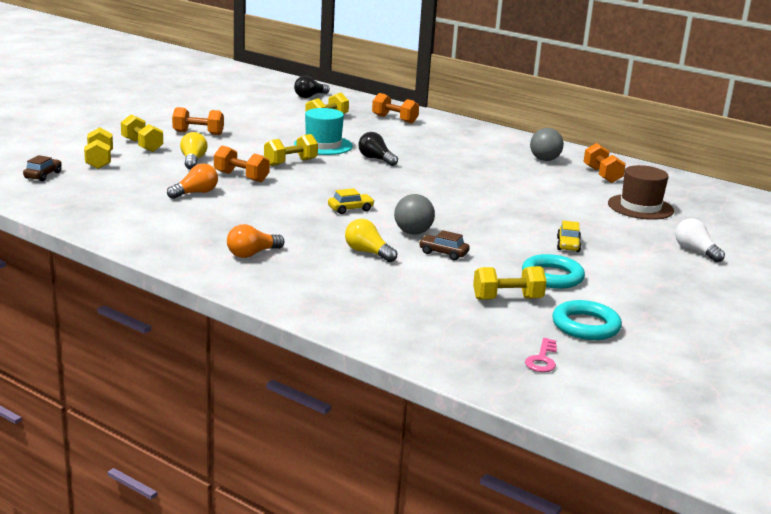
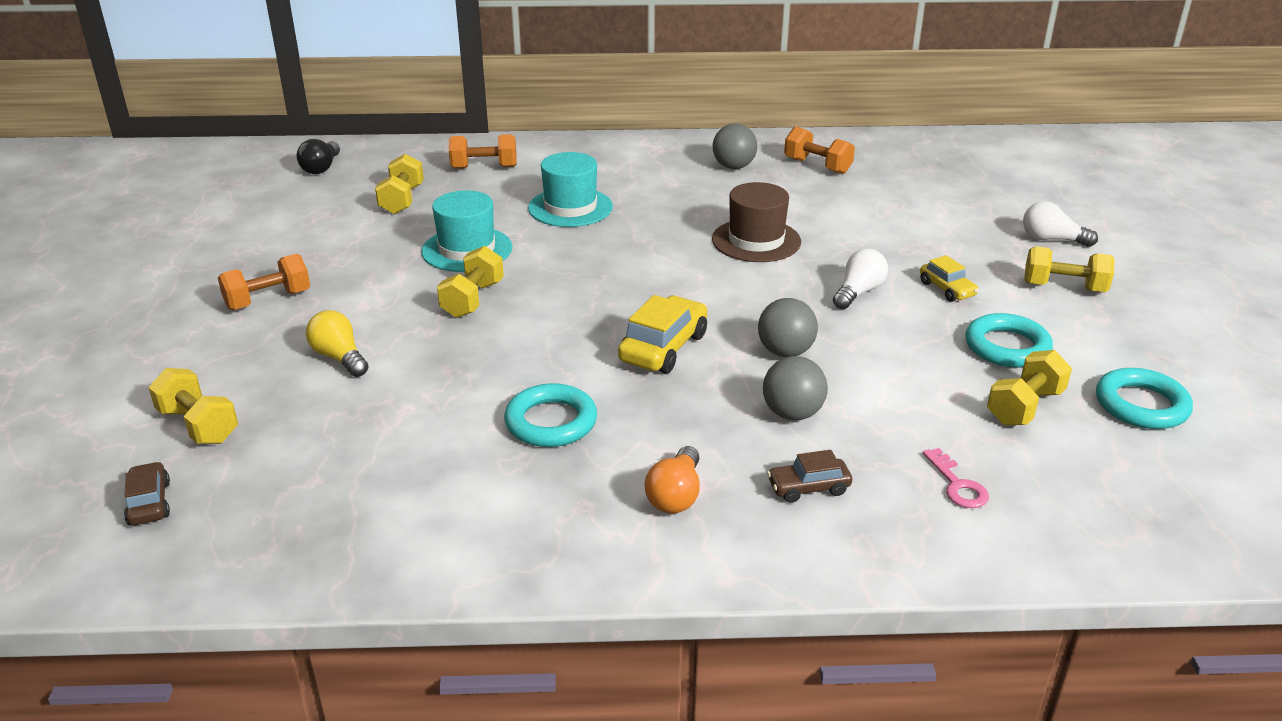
camera: 35 degrees left, 10 degrees up
yellow dumbbell [121,115,163,152] -> yellow dumbbell moved to [1024,246,1115,292]
orange light bulb [167,163,218,199] -> none
orange dumbbell [214,146,270,182] -> none
yellow car [328,188,375,214] -> yellow car [618,295,707,374], size x1.68
yellow light bulb [345,219,397,262] -> grey ball [763,356,828,420]
black light bulb [358,132,398,166] -> none
brown car [419,230,470,260] -> brown car moved to [767,450,852,503]
pink key [525,338,557,372] -> pink key moved to [923,448,989,508]
brown hat [608,165,674,220] -> brown hat moved to [712,182,801,262]
none -> turquoise ring [504,383,597,447]
none -> turquoise hat [528,152,613,227]
none -> white light bulb [833,249,888,309]

